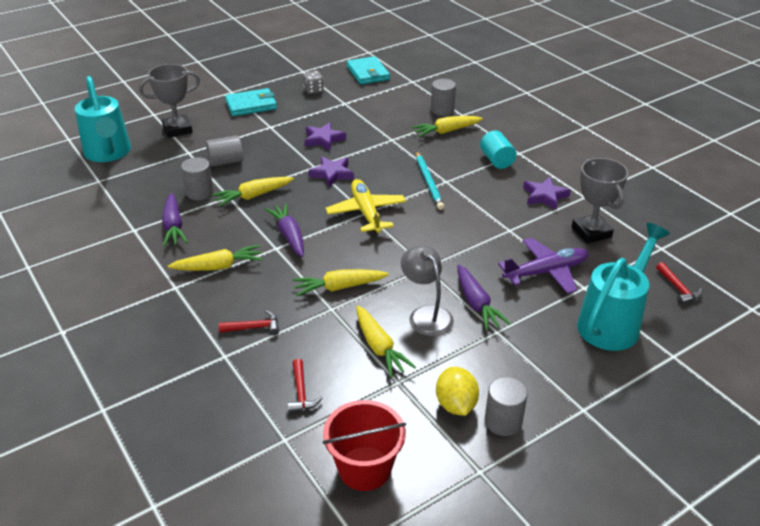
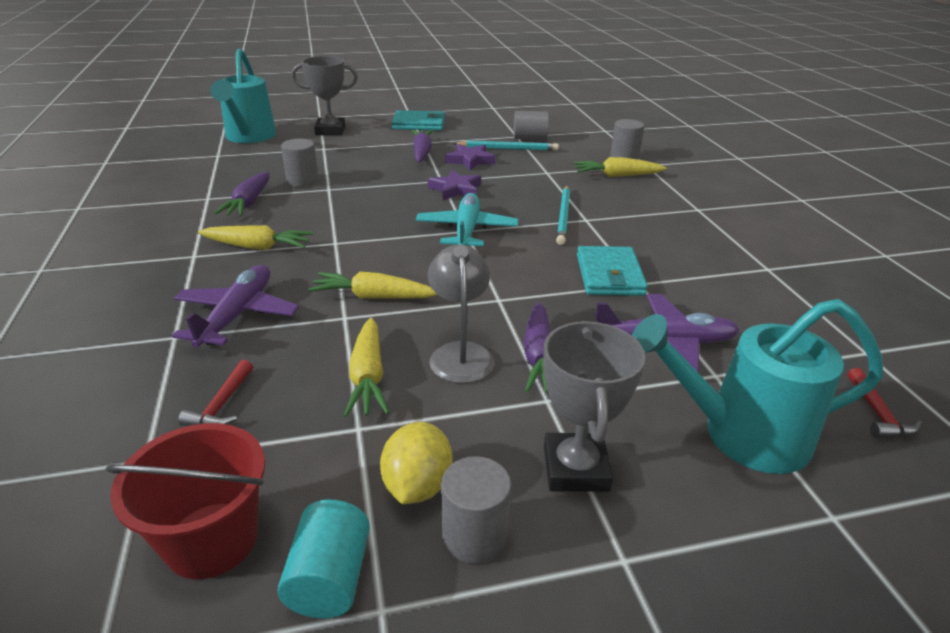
camera: 20 degrees right, 5 degrees down
grey cylinder [206,135,243,167] -> grey cylinder moved to [514,111,549,140]
yellow carrot [212,177,294,207] -> none
red hammer [219,310,279,335] -> purple plane [172,265,299,348]
purple carrot [265,203,304,257] -> purple carrot moved to [412,130,433,162]
grey dice [303,71,324,94] -> none
yellow plane [326,179,406,233] -> turquoise plane [416,193,518,246]
turquoise wallet [347,56,390,85] -> turquoise wallet moved to [577,246,648,296]
turquoise cylinder [480,131,517,169] -> turquoise cylinder moved to [278,499,370,619]
purple star [523,177,571,210] -> none
grey trophy [572,158,628,244] -> grey trophy moved to [543,321,645,492]
turquoise watering can [577,223,670,351] -> turquoise watering can turned 150 degrees counterclockwise [632,299,883,474]
none -> turquoise pencil [453,141,559,151]

